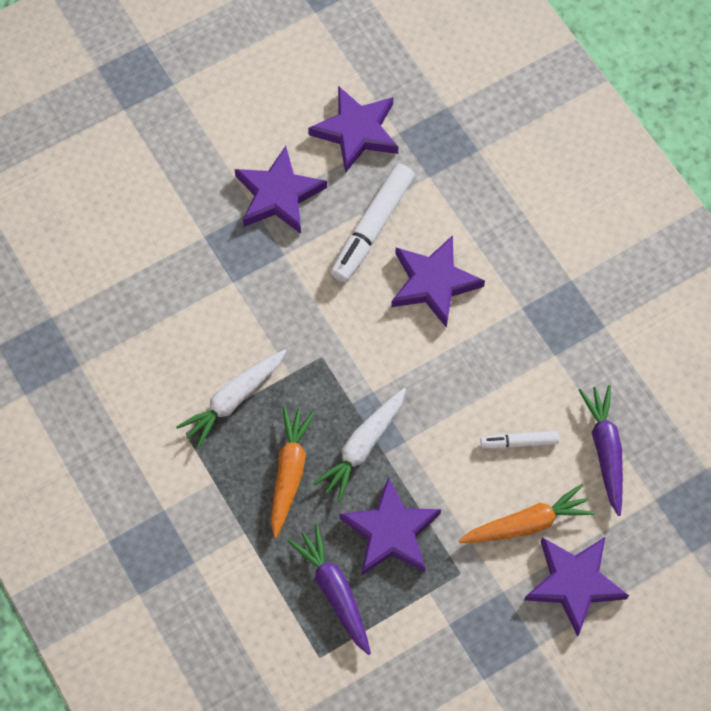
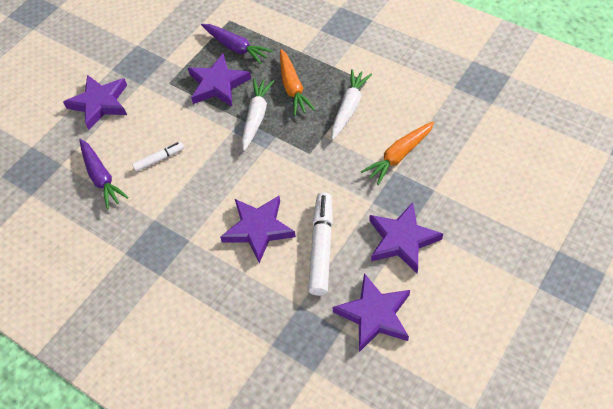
camera: 160 degrees right, 10 degrees down
orange carrot [459,484,595,543] -> orange carrot moved to [361,121,434,185]

